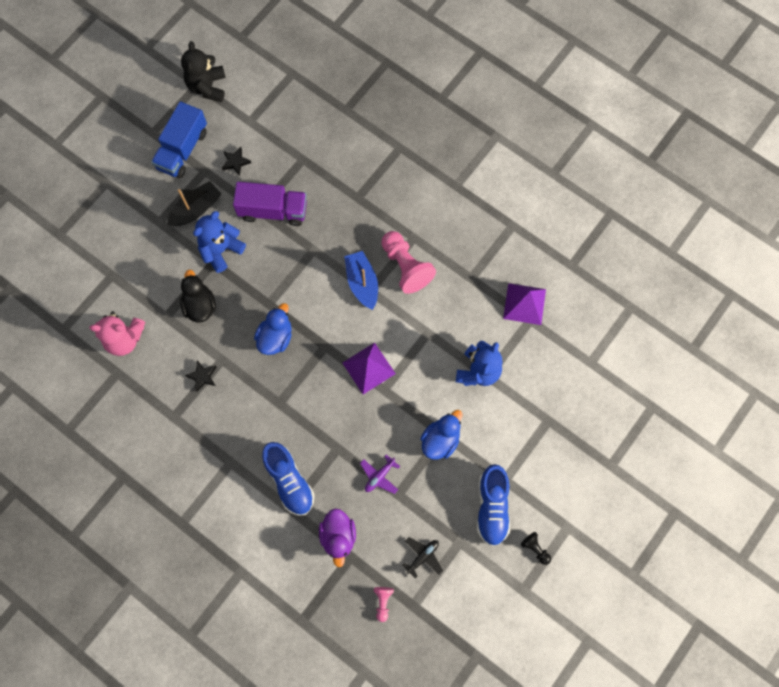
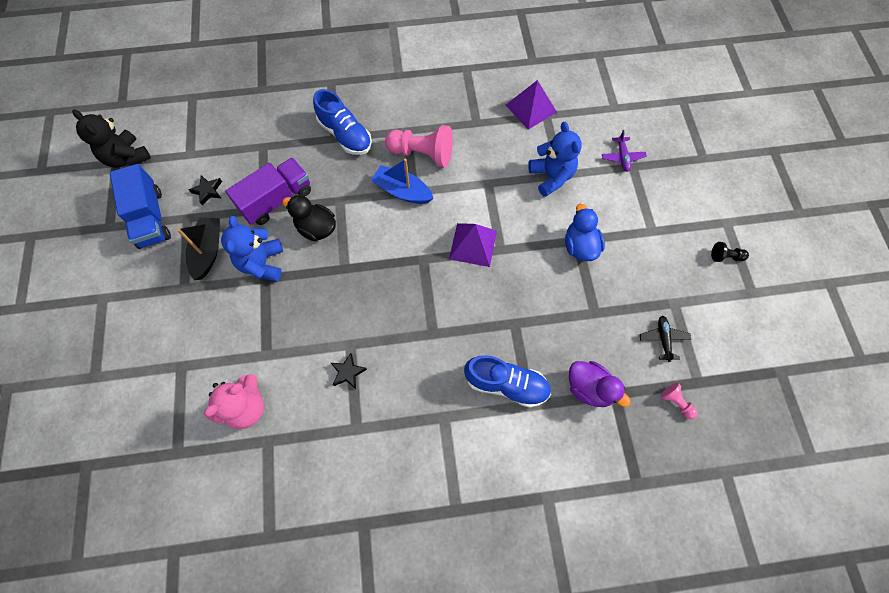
camera: 45 degrees left, 5 degrees down
black duck [180,270,216,323] -> black duck moved to [282,195,336,241]
blue duck [254,303,292,355] -> none
purple plane [360,454,400,494] -> purple plane moved to [602,130,647,171]
blue shoe [477,464,510,546] -> blue shoe moved to [313,89,372,155]

